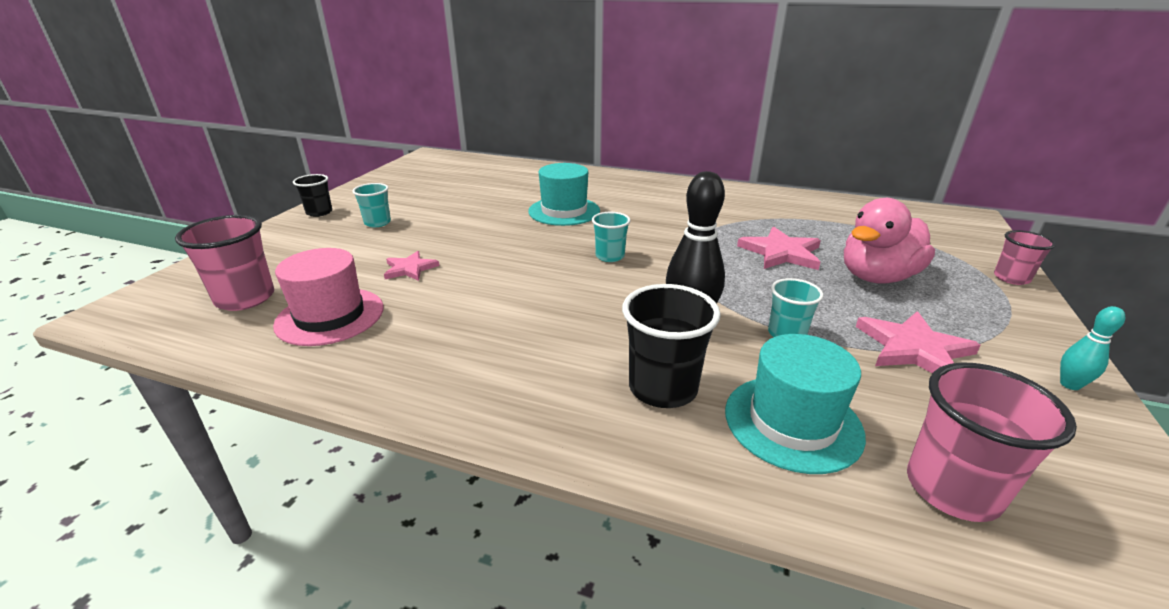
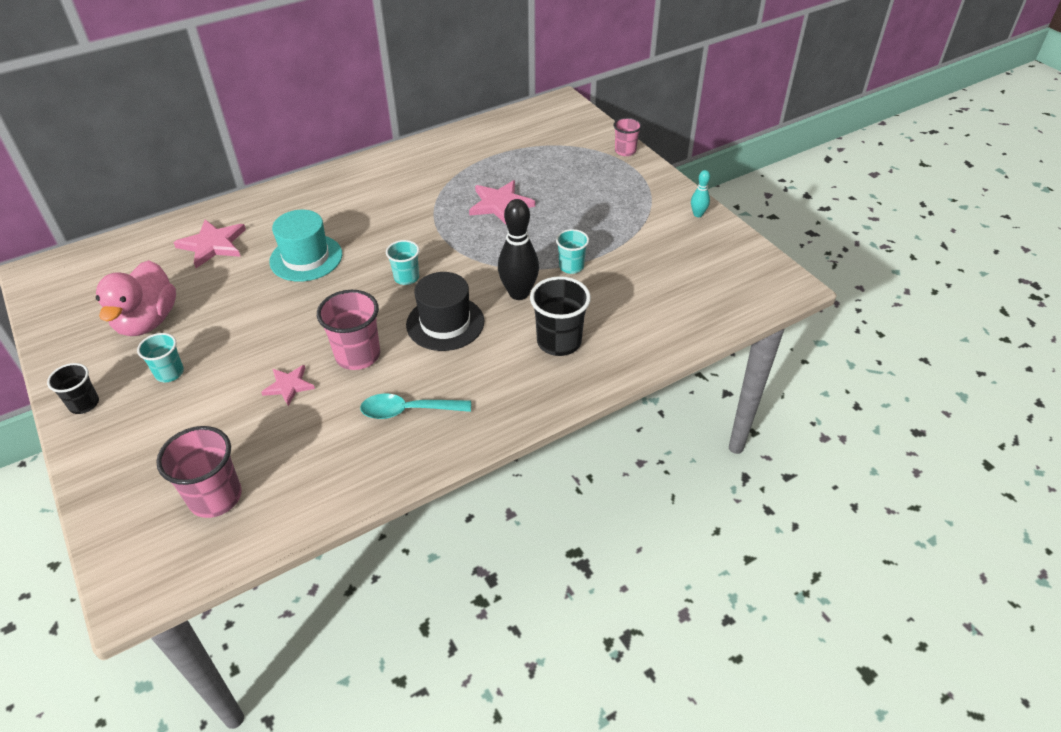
camera: 50 degrees left, 15 degrees up
pink hat [273,248,383,346] -> none
turquoise hat [725,334,866,474] -> none
pink duck [844,198,935,284] -> pink duck moved to [96,260,176,336]
pink star [856,311,981,373] -> pink star moved to [173,220,246,268]
pink cup [907,362,1077,522] -> pink cup moved to [317,290,380,370]
none -> turquoise spoon [360,393,471,419]
none -> black hat [406,272,484,351]

